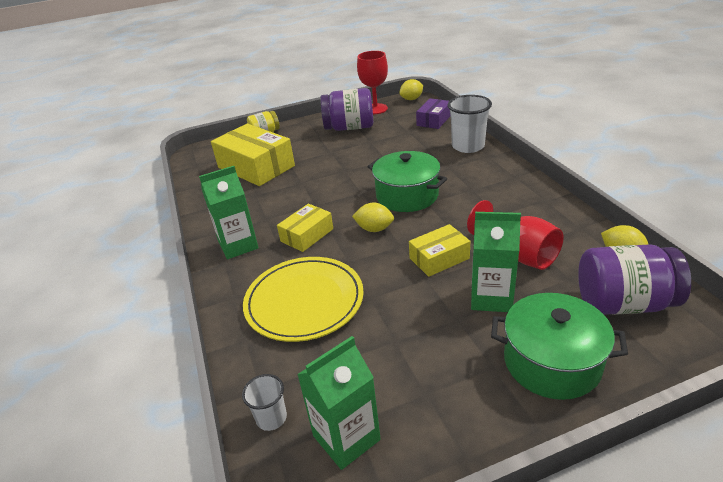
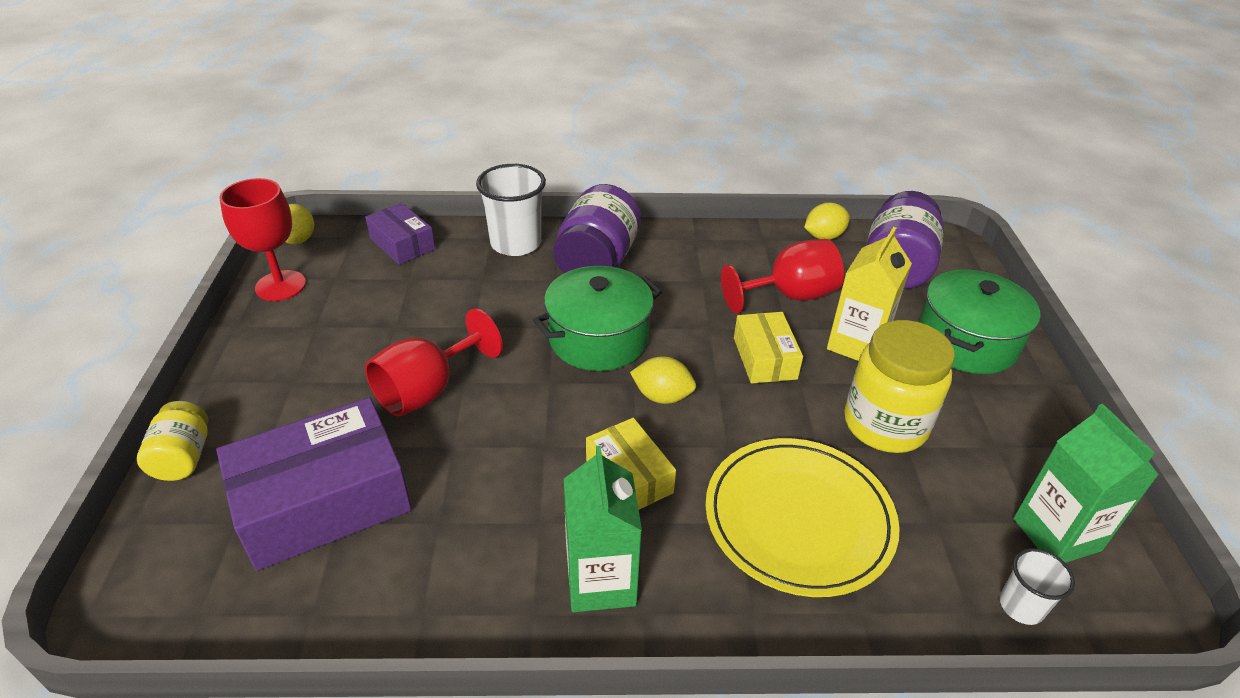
camera: 75 degrees left, 5 degrees up
yellow box [211,123,295,186] -> purple box [216,397,412,571]
purple jar [320,88,373,131] -> purple jar moved to [554,184,641,273]
yellow lemon [352,203,394,232] -> yellow lemon turned 75 degrees clockwise [630,357,696,404]
green carton [471,212,521,312] -> yellow carton [827,227,912,361]
none -> red goblet [365,308,503,417]
none -> yellow jar [844,320,955,453]

